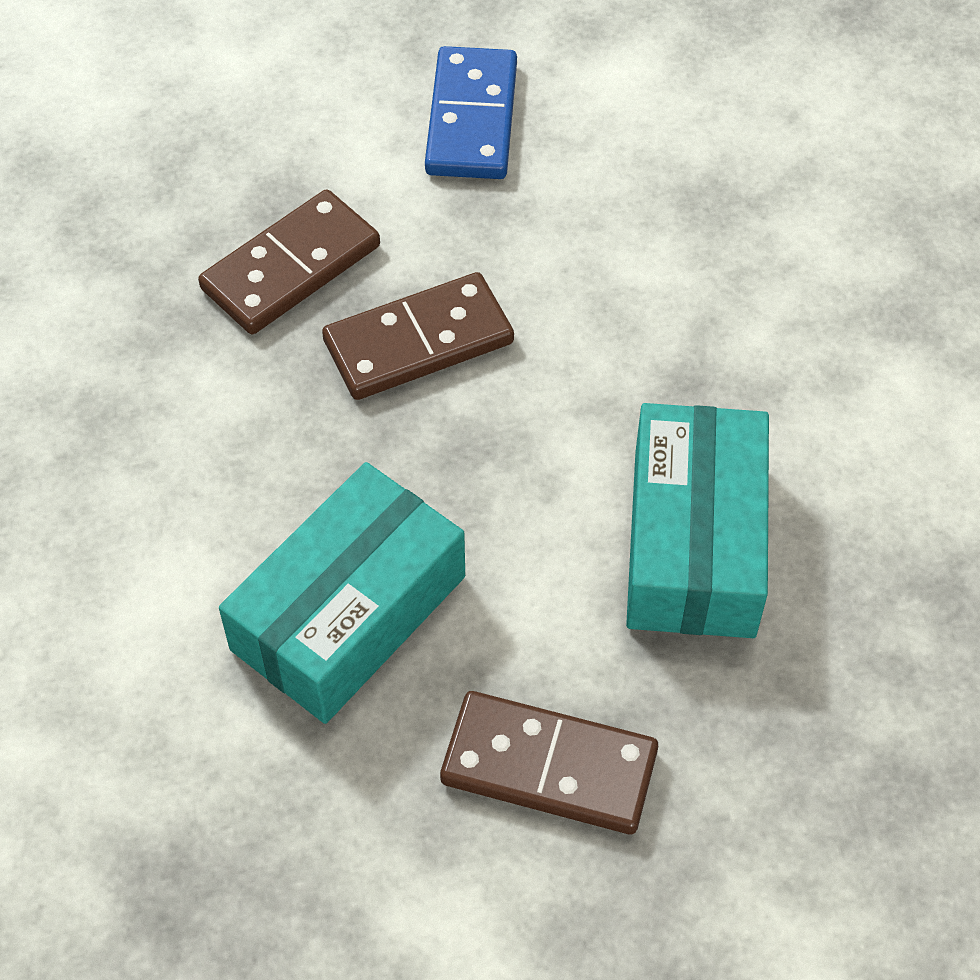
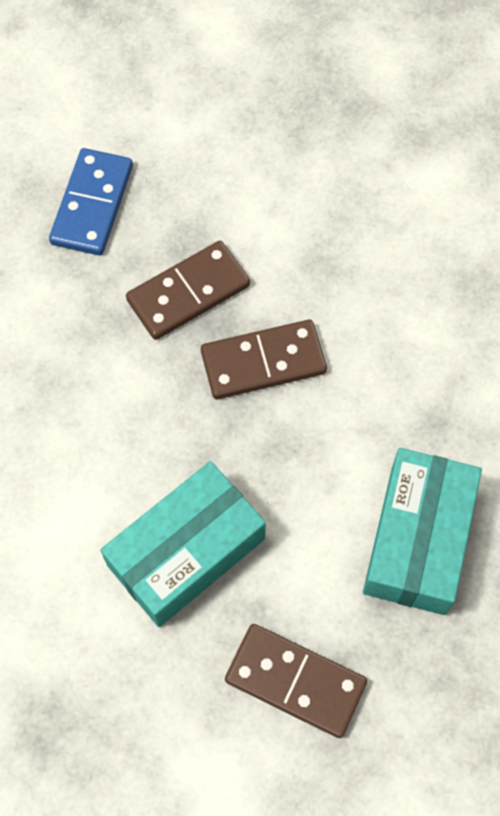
camera: 10 degrees right, 10 degrees up
blue domino [425,46,517,179] -> blue domino moved to [49,148,133,255]

